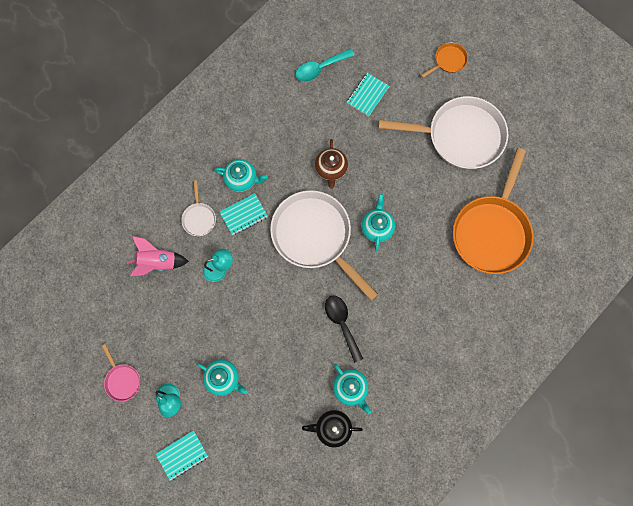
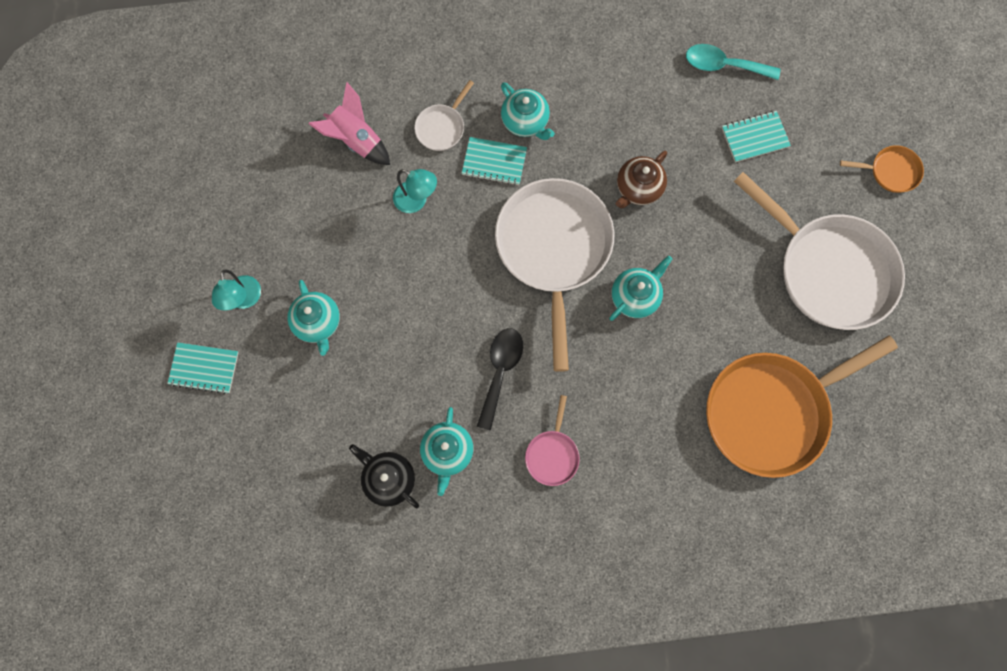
camera: 40 degrees right, 0 degrees up
pink pan [102,344,140,401] -> pink pan moved to [525,395,580,486]

